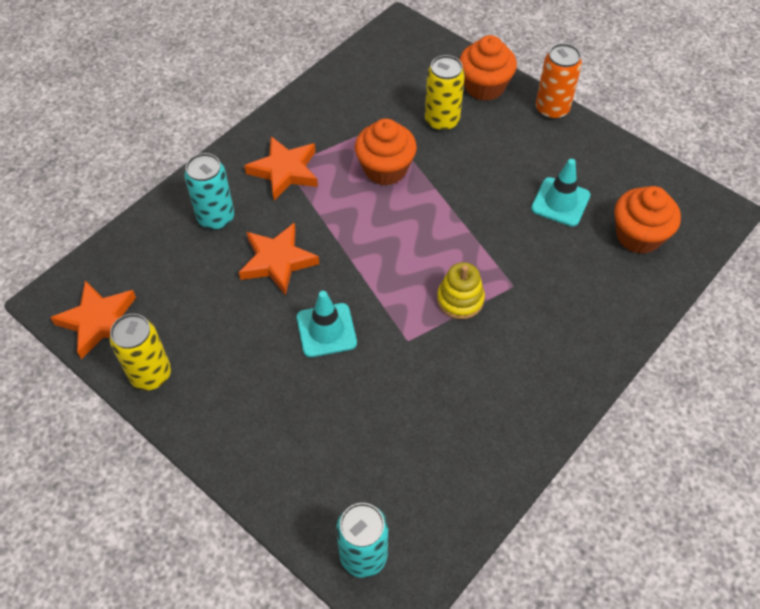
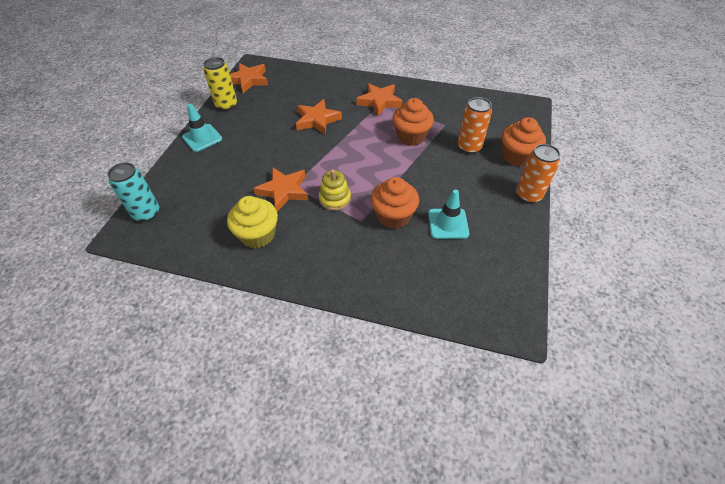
camera: 65 degrees right, 5 degrees down
turquoise can [184,153,234,230] -> none
turquoise traffic cone [297,291,357,357] -> turquoise traffic cone moved to [182,103,222,152]
yellow can [425,55,465,132] -> orange can [458,97,492,154]
orange cupcake [614,186,681,254] -> orange cupcake moved to [371,177,419,229]
none -> yellow cupcake [227,196,278,248]
none -> orange star [253,167,309,212]

